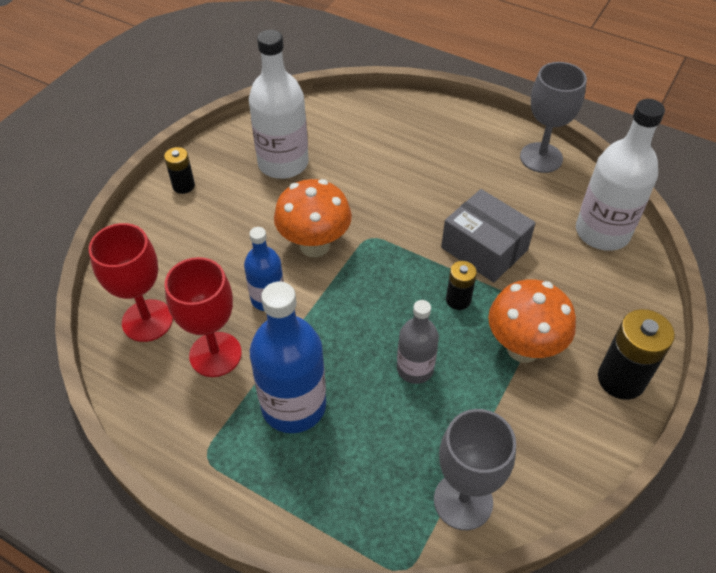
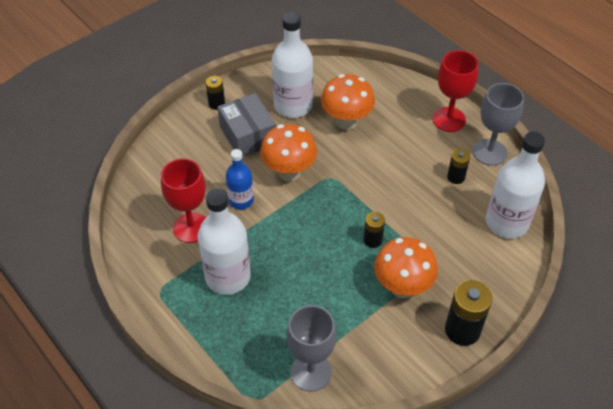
camera: 20 degrees right, 0 degrees up
red goblet [89,223,173,342] -> red goblet moved to [433,50,479,132]
blue bottle [250,282,326,433] -> white bottle [197,188,251,295]
grey bottle [397,300,439,384] -> none
grey box [441,189,536,283] -> grey box moved to [218,93,276,157]
none -> orange mushroom [321,74,375,130]
none -> black battery [447,149,470,184]

